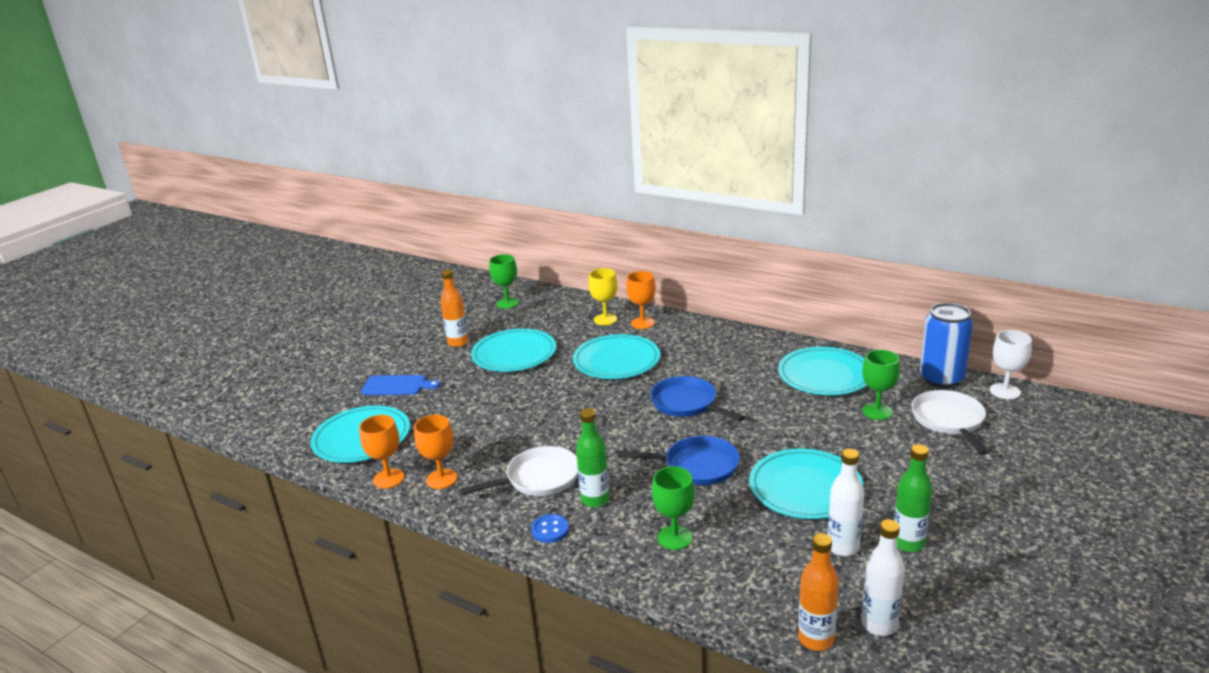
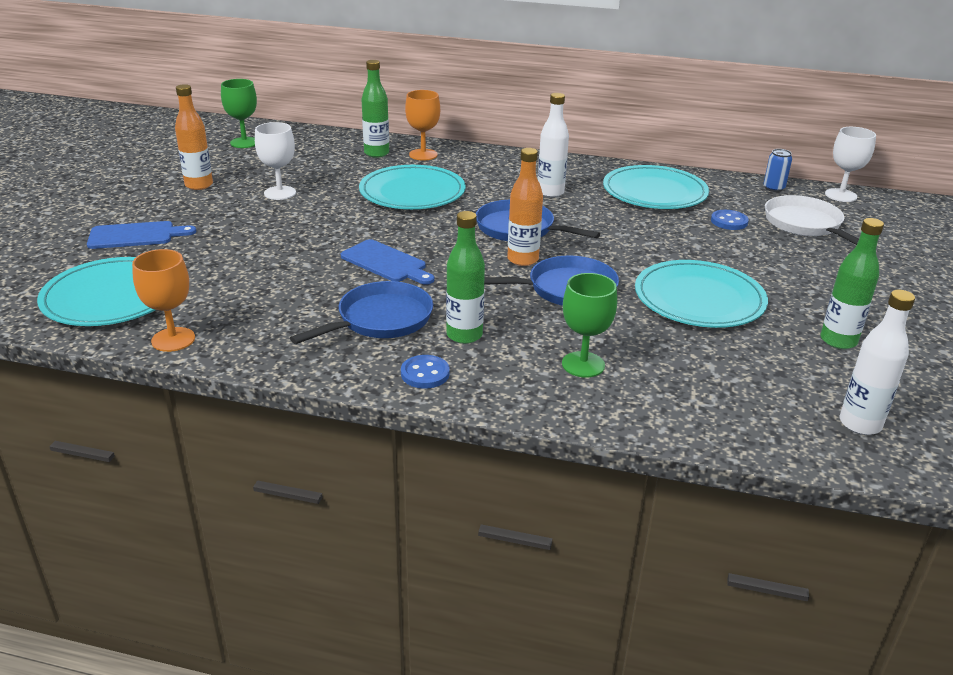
camera: 20 degrees left, 5 degrees up
orange goblet [414,415,457,489] -> none
white pan [460,446,578,496] -> blue pan [290,281,433,344]
turquoise plate [471,329,556,372] -> white goblet [255,122,296,200]
yellow goblet [589,268,618,325] -> green bottle [361,60,389,158]
orange bottle [798,533,839,651] -> orange bottle moved to [507,148,543,266]
white bottle [827,449,864,556] -> white bottle moved to [538,93,569,198]
green goblet [862,349,900,420] -> blue button [711,210,749,230]
blue can [920,303,973,388] -> blue can [763,149,792,192], size x0.46
none -> blue cutting board [341,239,434,285]

